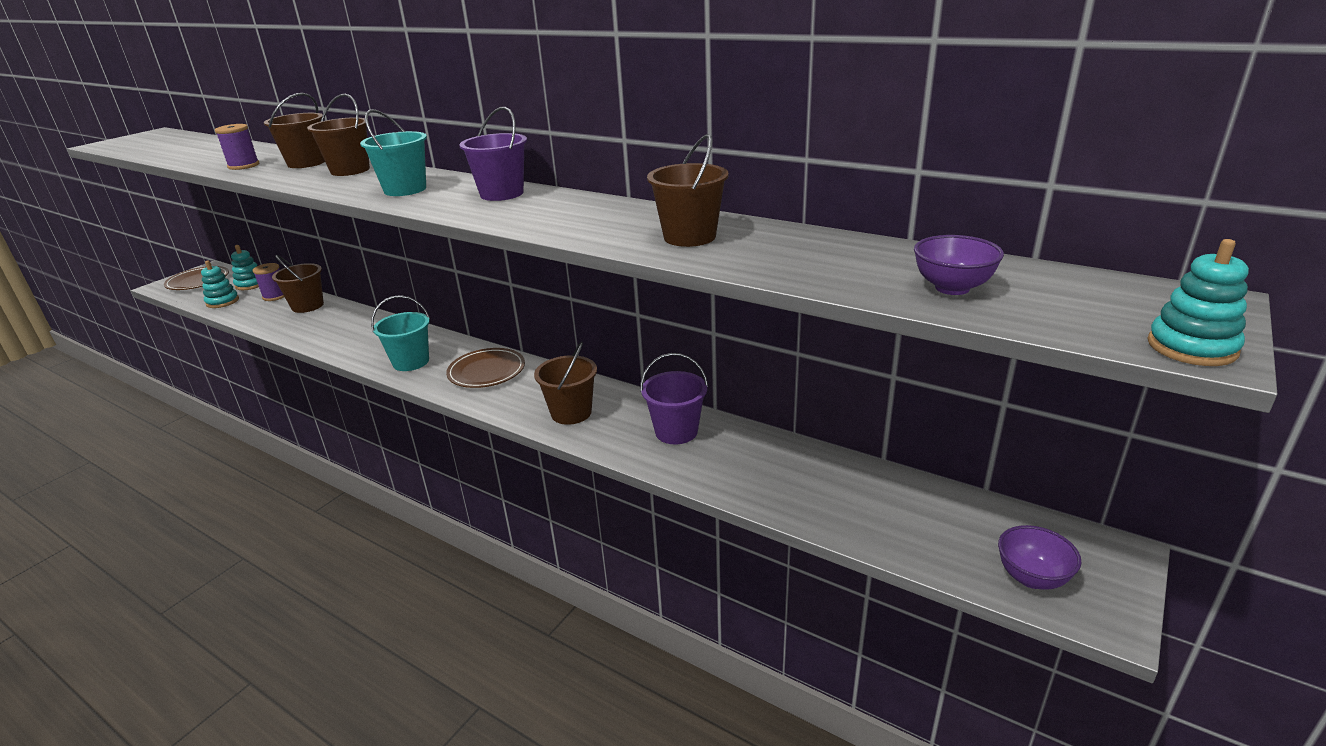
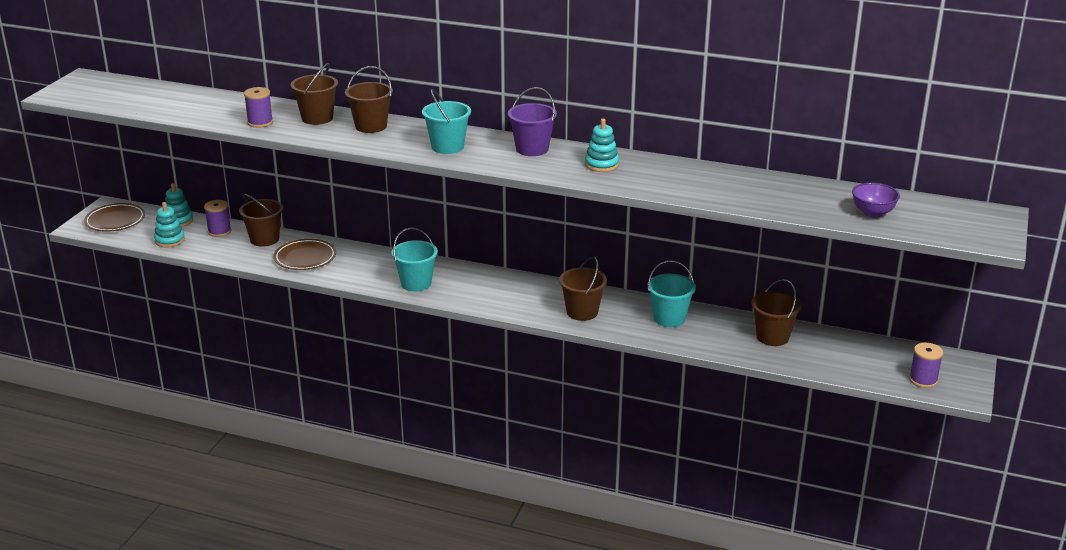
camera: 15 degrees left, 0 degrees up
brown plate [446,348,525,388] -> brown plate moved to [274,239,336,270]
purple bucket [640,353,708,444] -> turquoise bucket [647,260,696,327]
brown bucket [647,134,729,247] -> brown bucket moved to [752,279,801,346]
purple bowl [998,525,1082,590] -> purple spool [909,343,943,388]
turquoise stacking toy [1147,239,1249,366] -> turquoise stacking toy moved to [585,119,619,172]

